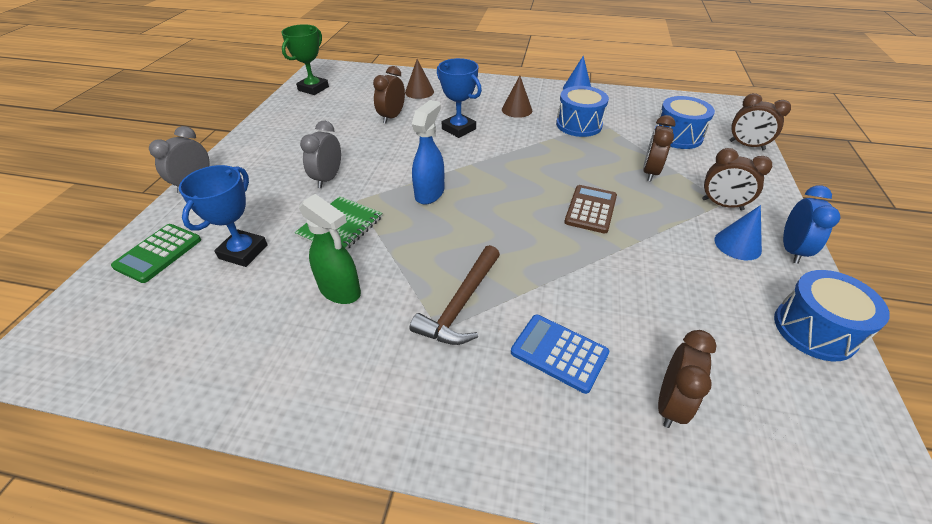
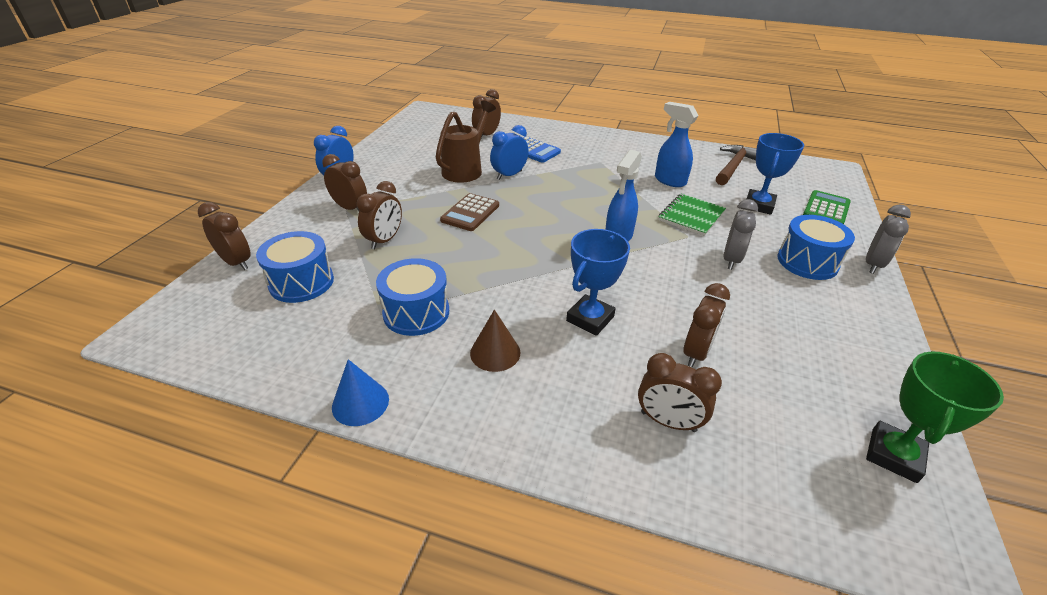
camera: 175 degrees left, 5 degrees down
green spray bottle [299,194,361,304] -> blue spray bottle [655,102,699,187]
brown cone [405,59,434,99] -> brown clock [638,353,722,432]
brown hammer [410,245,500,345] -> brown hammer moved to [716,145,757,185]
blue trophy [437,58,482,138] -> blue trophy turned 75 degrees clockwise [566,229,630,336]
blue cone [714,205,762,260] -> none
blue drum [774,270,890,361] -> blue drum moved to [777,215,855,280]
none -> brown watering can [436,101,496,183]
none -> blue clock [490,125,529,180]

